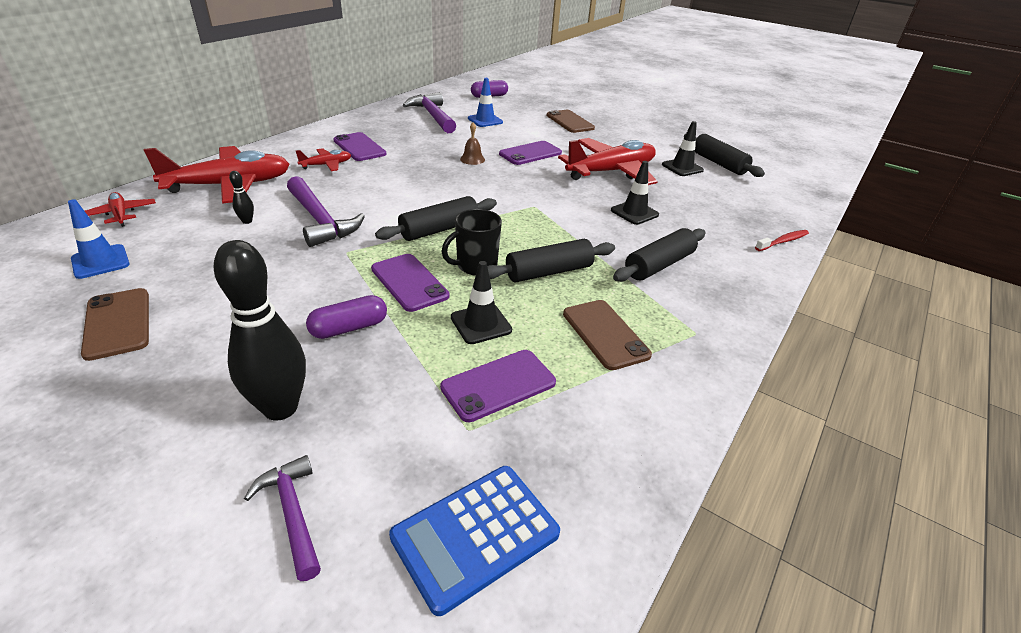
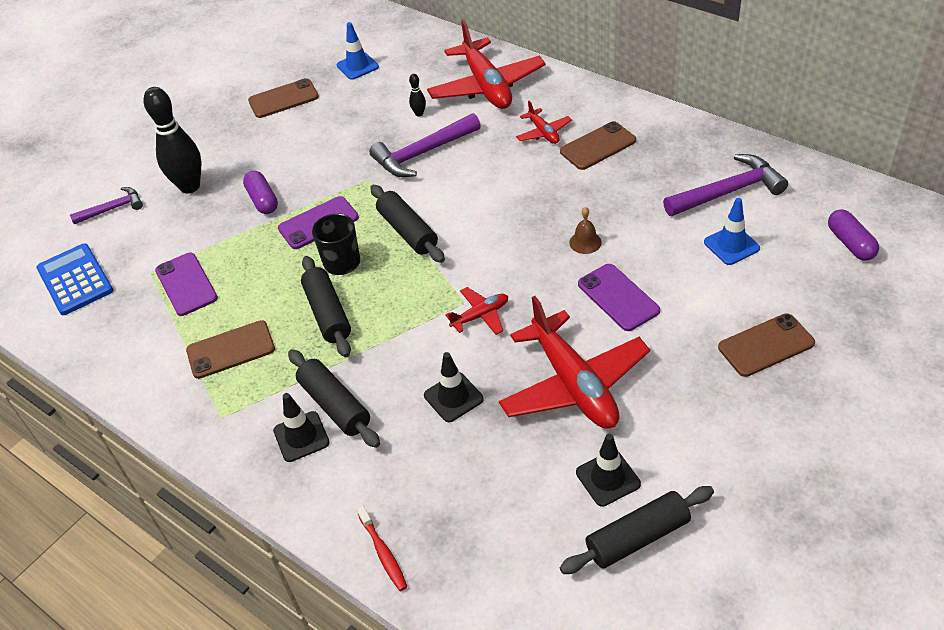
camera: 100 degrees right, 10 degrees up
red plane [85,192,156,227] -> red plane moved to [445,287,508,335]
purple phone [333,132,386,161] -> brown phone [560,121,636,170]
black traffic cone [451,261,512,344] -> black traffic cone moved to [273,393,330,462]

